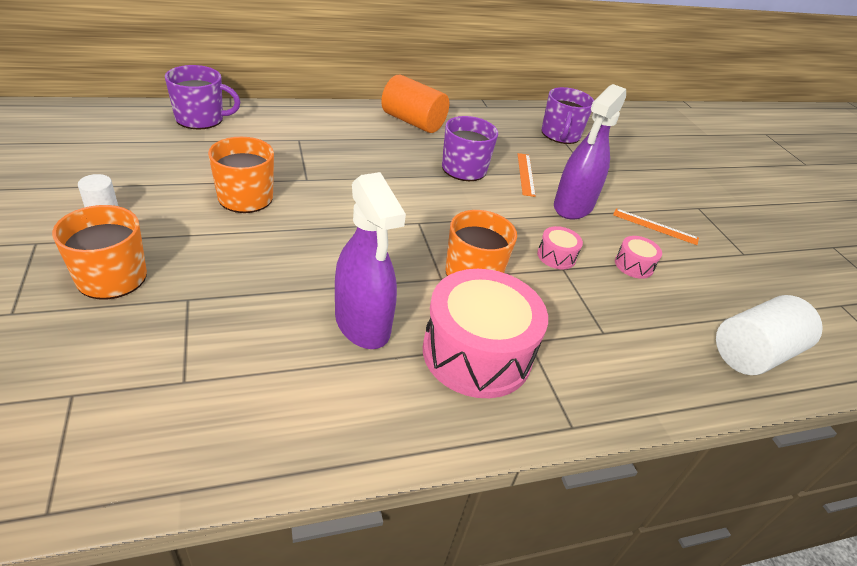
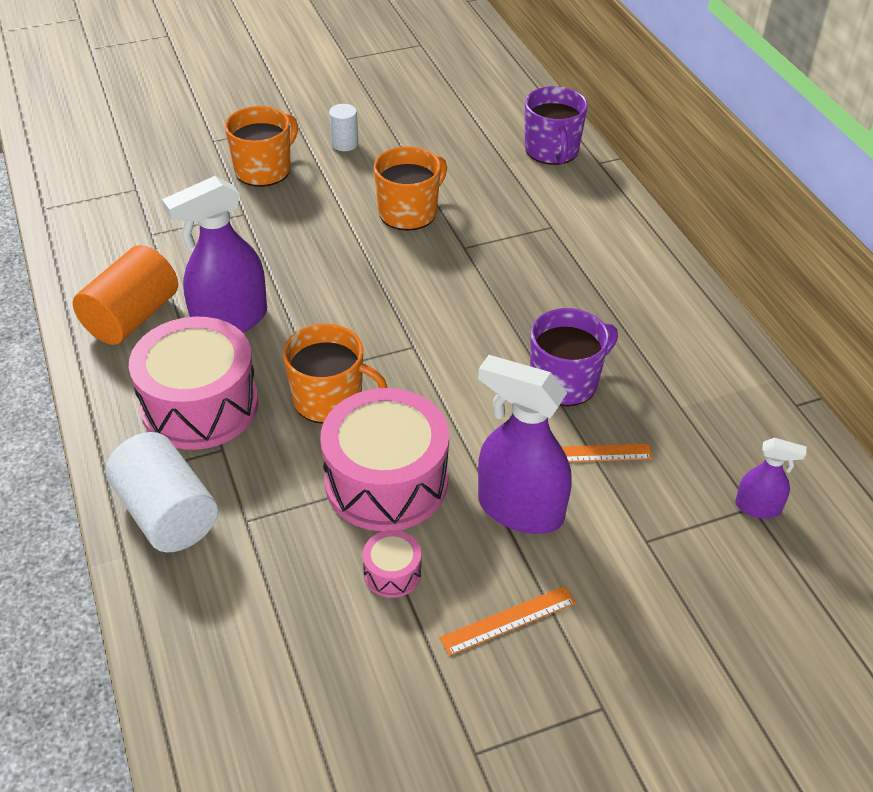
camera: 90 degrees right, 5 degrees up
orange cylinder [381,75,449,133] -> orange cylinder moved to [73,245,178,345]
pink drum [537,226,583,269] -> pink drum [320,388,449,532], size x2.29
purple mug [541,87,594,144] -> purple spray bottle [735,438,807,519]
orange ruler [613,208,699,245] -> orange ruler turned 45 degrees clockwise [440,586,576,656]
white cylinder [716,295,823,375] -> white cylinder moved to [106,432,218,552]

